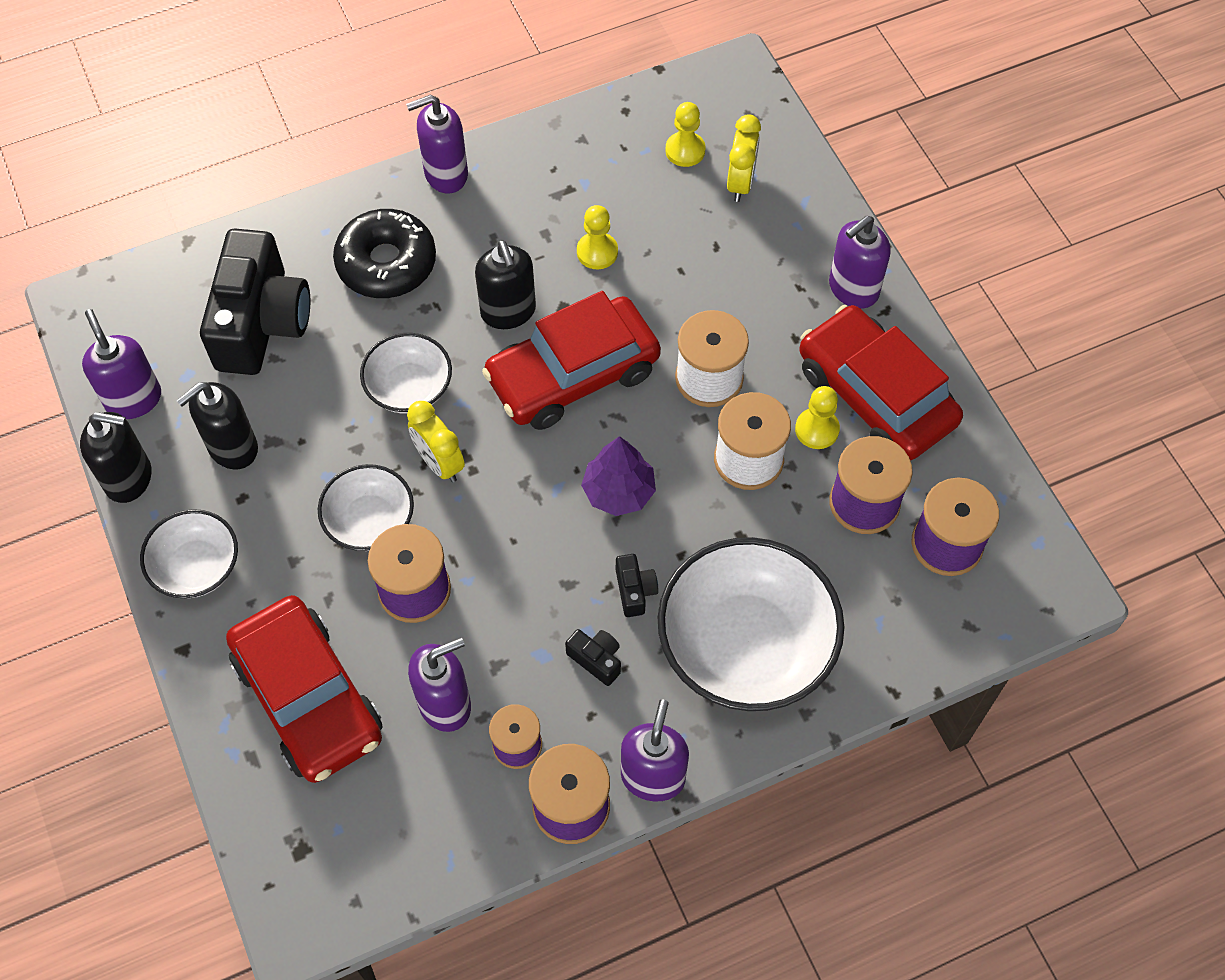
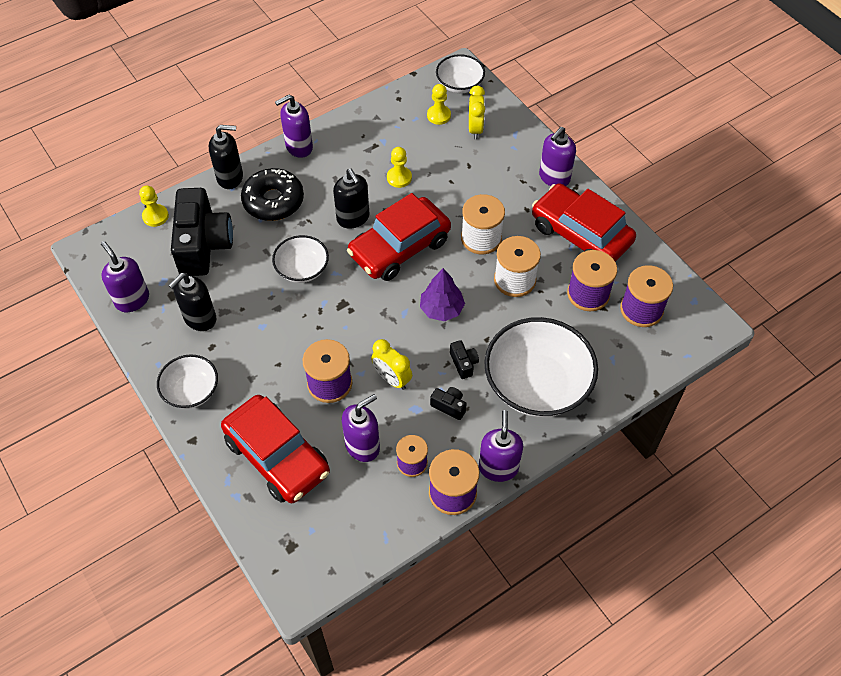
camera: 10 degrees left, 5 degrees down
black soap dispenser [80,412,152,503] -> black soap dispenser moved to [209,125,243,189]
white bowl [318,464,414,551] -> white bowl moved to [436,54,485,93]
yellow clock [407,401,465,482] -> yellow clock moved to [371,339,412,390]
yellow pawn [795,386,840,449] -> yellow pawn moved to [139,186,169,227]

